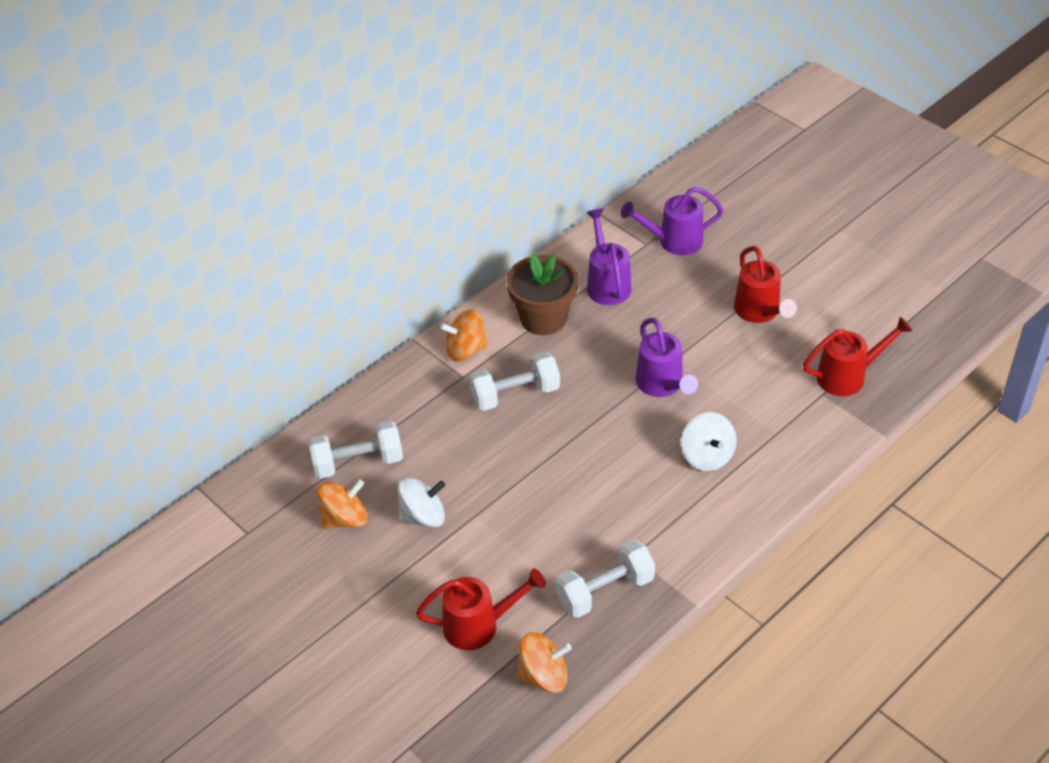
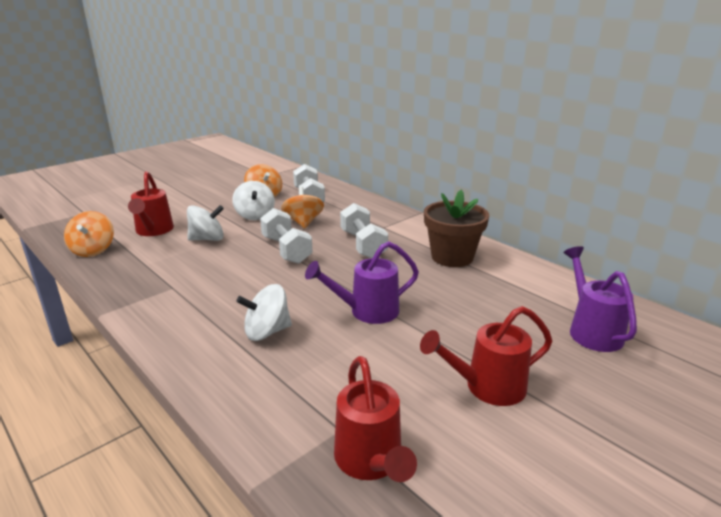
camera: 90 degrees right, 20 degrees down
orange spinning top [440,309,488,362] -> orange spinning top moved to [281,187,324,229]
white dumbbell [555,539,655,618] -> white dumbbell moved to [260,208,313,264]
purple watering can [586,209,631,305] -> none
none -> white spinning top [187,205,224,241]

